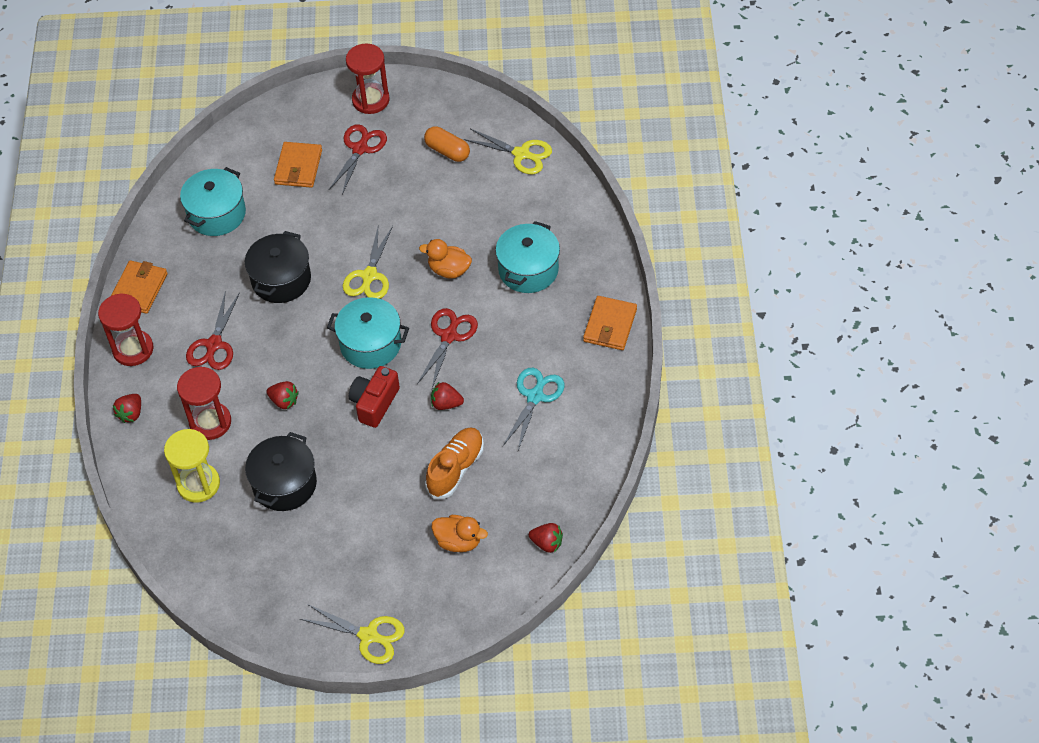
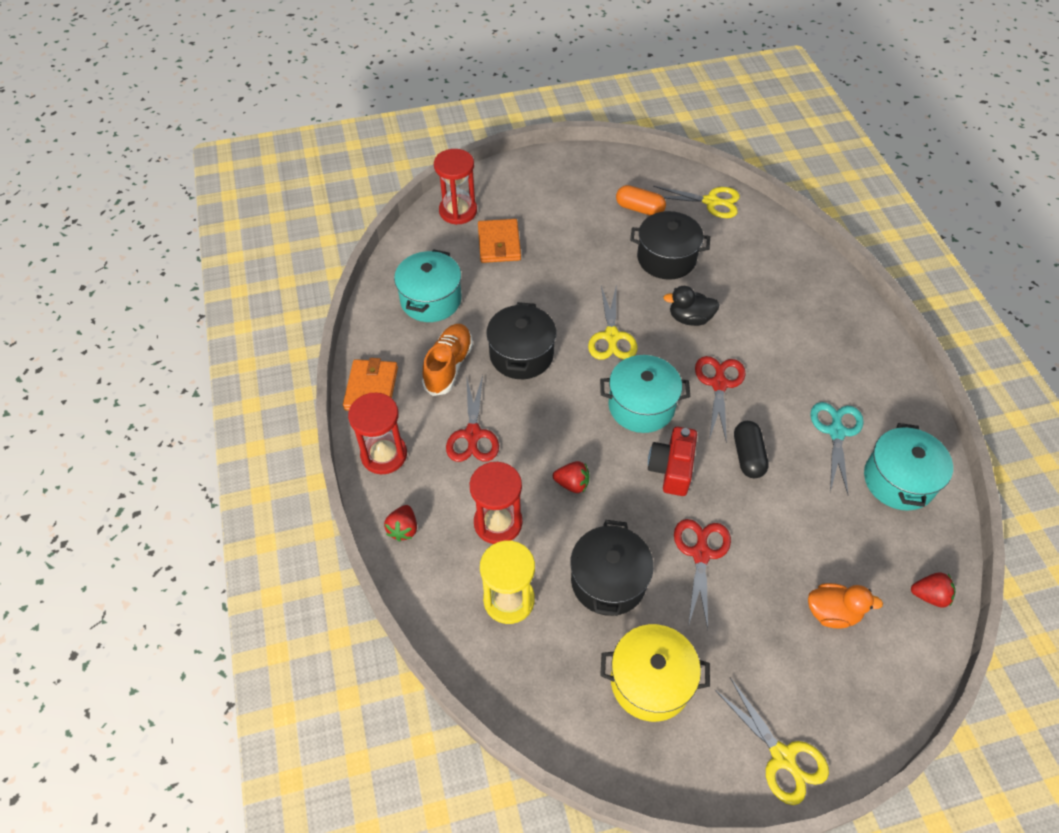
camera: 15 degrees left, 0 degrees up
yellow scissors [300,604,405,664] -> yellow scissors turned 45 degrees clockwise [715,677,829,805]
red scissors [329,124,387,194] -> red scissors moved to [674,519,731,629]
red hourglass [346,44,390,114] -> red hourglass moved to [434,149,477,225]
orange duck [419,239,472,279] -> black duck [663,286,720,326]
orange shoe [425,427,484,498] -> orange shoe moved to [422,324,473,396]
red strawberry [431,382,464,410] -> black capsule [734,421,769,478]
turquoise pot [495,221,560,293] -> turquoise pot moved to [864,423,953,511]
orange wallet [583,296,637,350] -> none
none -> yellow pot [600,624,710,722]
none -> black pot [630,211,710,280]

